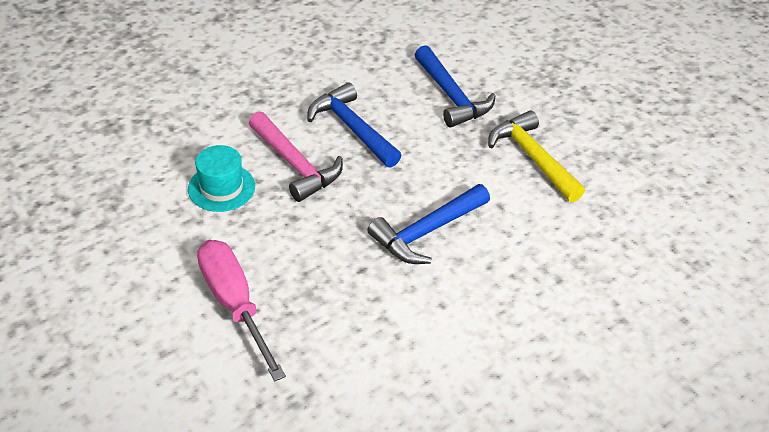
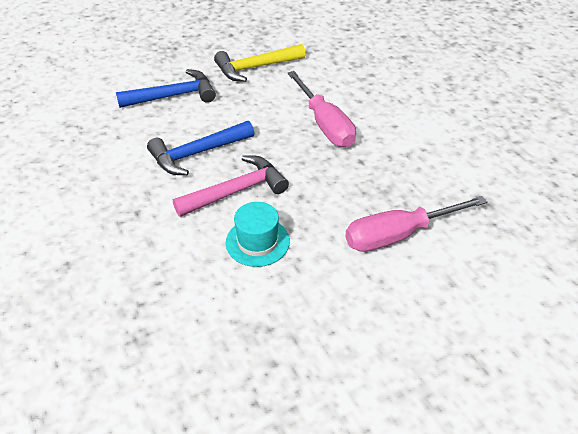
camera: 80 degrees left, 0 degrees up
blue hammer [367,184,490,264] -> pink screwdriver [287,71,356,147]

